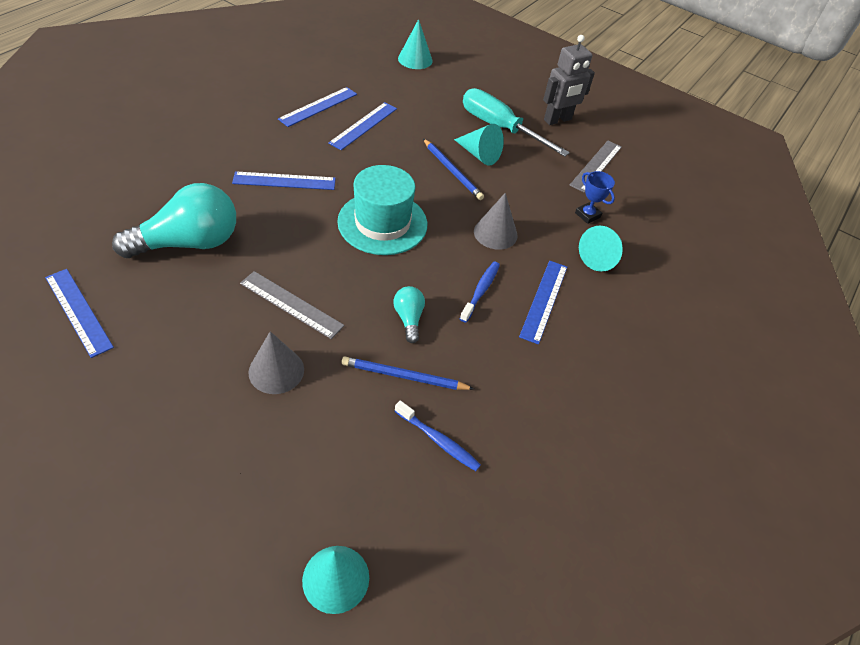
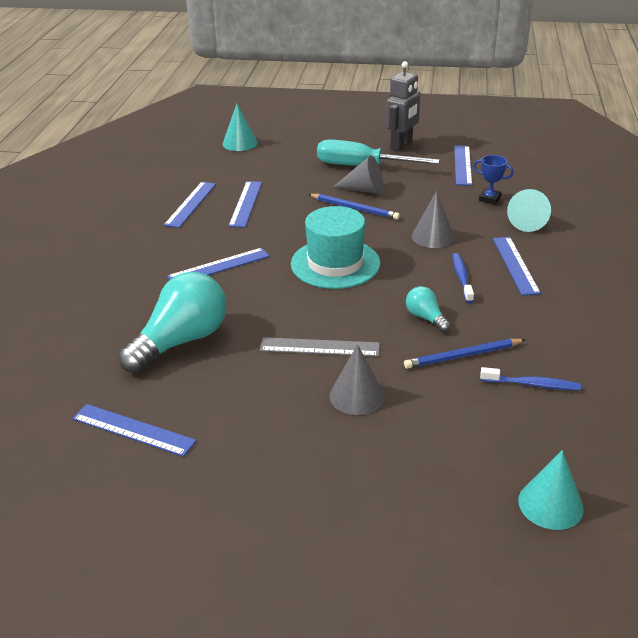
camera: 20 degrees left, 15 degrees down
turquoise cone [454,124,504,166] -> grey cone [333,155,383,194]
grey ruler [569,141,622,193] -> blue ruler [454,145,472,186]

